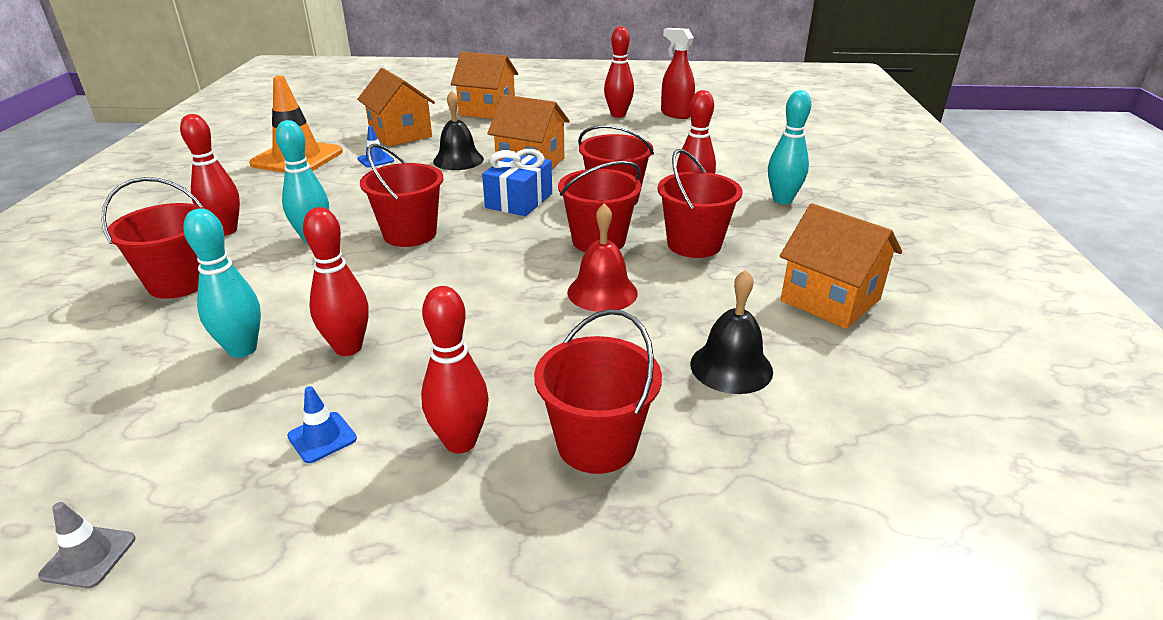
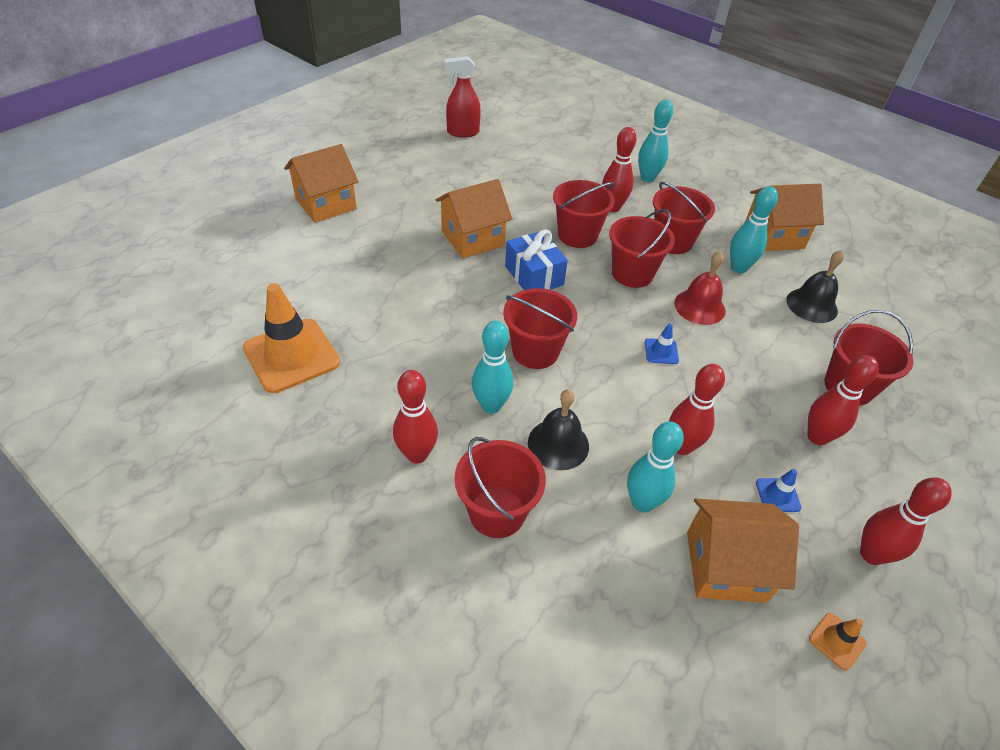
camera: 55 degrees left, 15 degrees up
grey traffic cone [38,502,135,588] -> orange traffic cone [809,613,866,671]
orange house [357,68,435,147] -> orange house moved to [687,498,799,603]
blue traffic cone [358,126,394,168] -> blue traffic cone moved to [645,324,679,364]
black bell [433,90,484,170] -> black bell moved to [528,389,589,470]
red bowling pin [604,26,634,118] -> red bowling pin moved to [860,477,952,565]
none -> turquoise bowling pin [730,186,778,274]

